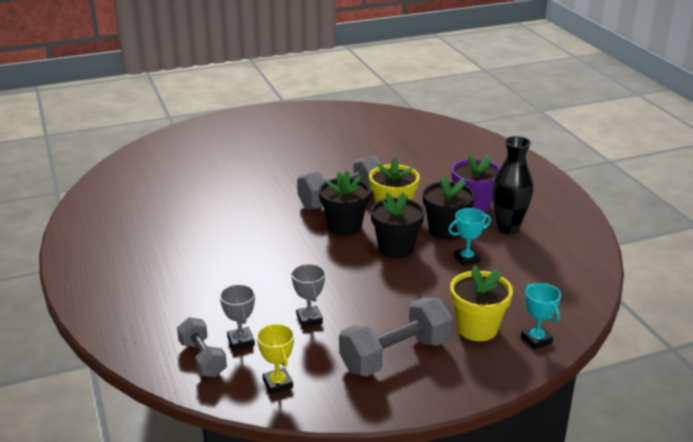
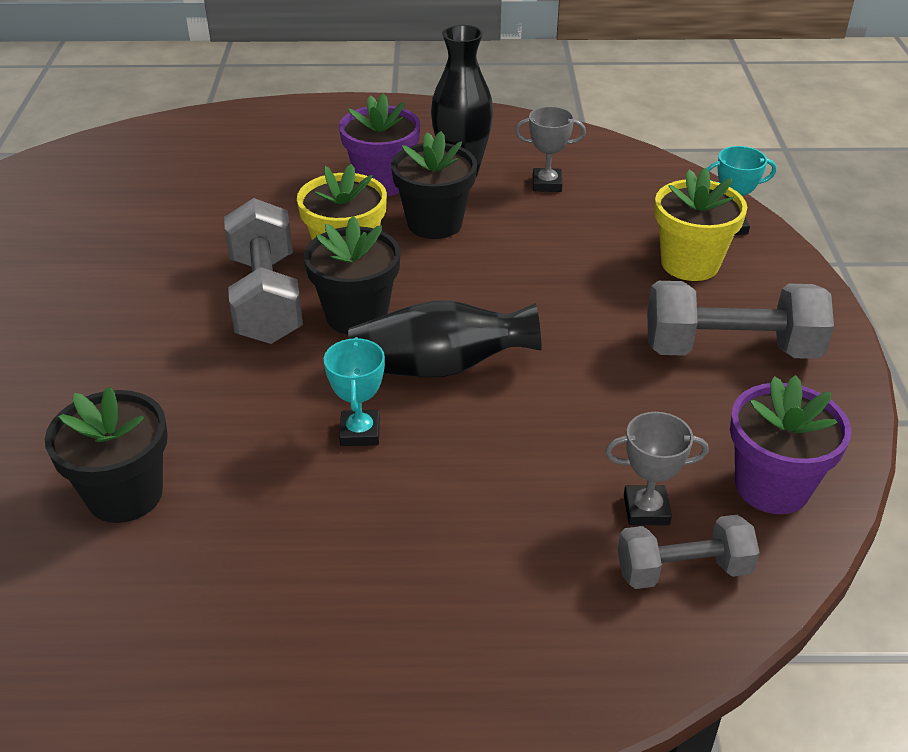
camera: 70 degrees left, 10 degrees up
yellow trophy [257,324,294,394] -> purple flower pot [730,375,851,514]
grey trophy [291,264,325,328] -> grey trophy moved to [515,106,586,192]
grey dumbbell [339,297,452,377] -> grey dumbbell turned 75 degrees counterclockwise [647,281,834,359]
black flower pot [370,192,425,258] -> black flower pot moved to [45,387,168,523]
turquoise trophy [448,208,491,266] -> turquoise trophy moved to [324,337,385,446]
none -> black vase [348,300,542,378]

